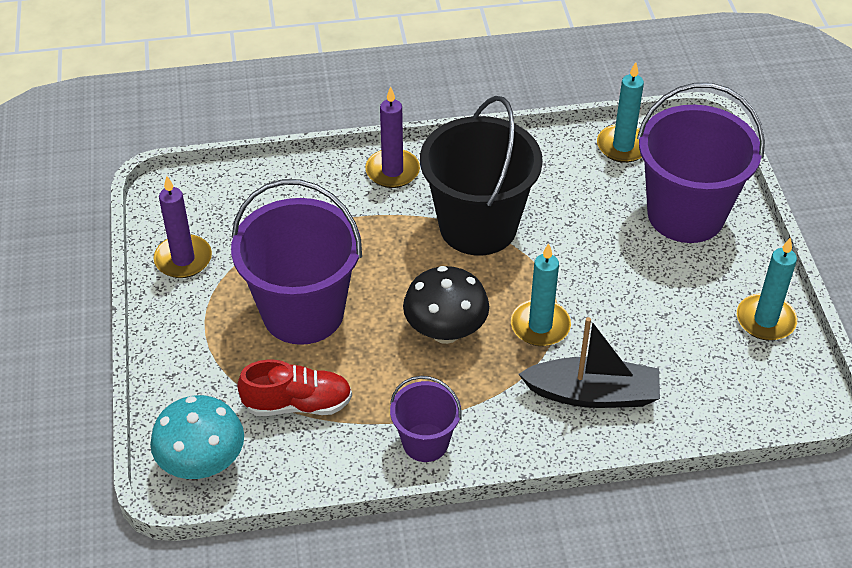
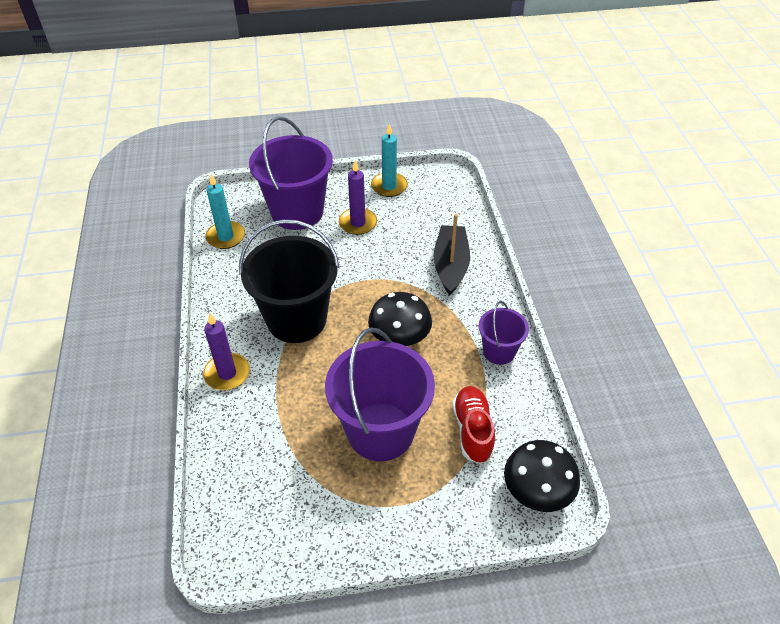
camera: 90 degrees left, 0 degrees up
turquoise mushroom [150,395,244,479] -> black mushroom [504,440,580,512]
purple candle [154,176,212,278] -> purple candle moved to [339,160,377,235]
turquoise candle [511,243,571,346] -> none

